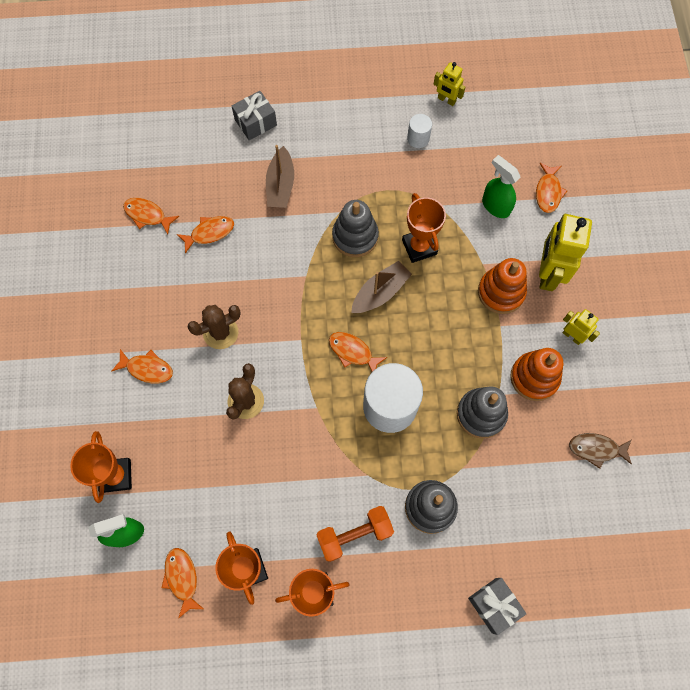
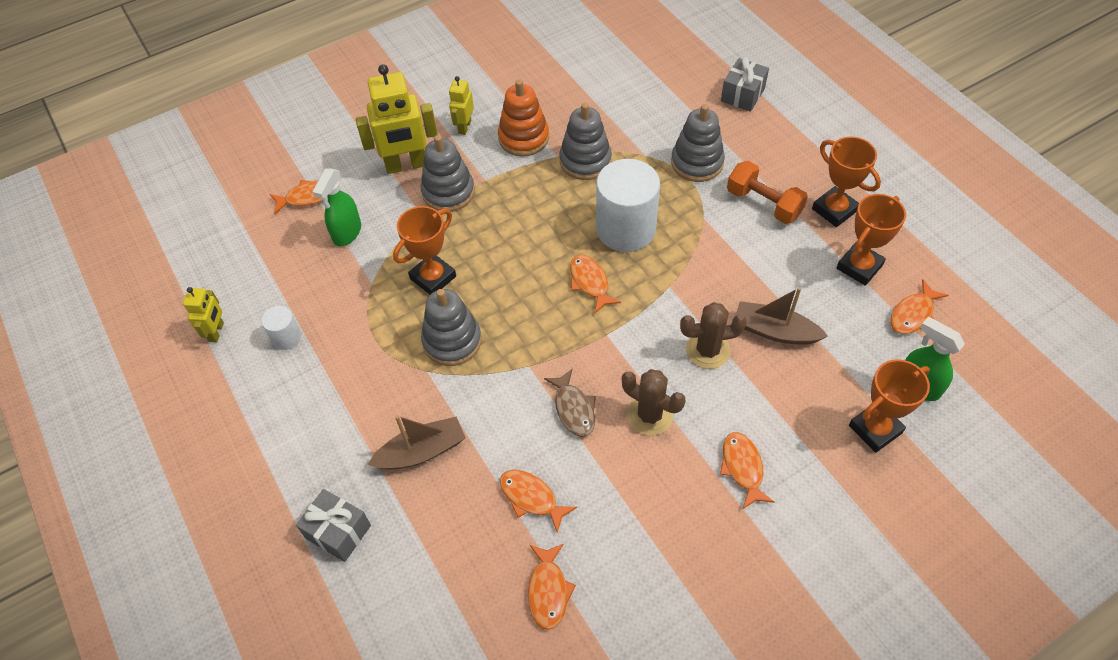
camera: 115 degrees left, 15 degrees down
orange fish [329,332,387,372] -> orange fish turned 150 degrees clockwise [570,255,621,313]
brown boat [351,261,412,313] -> brown boat moved to [735,287,828,345]
orange stacking toy [478,258,527,314] -> grey stacking toy [421,135,475,212]
brown fish [569,433,632,469] -> brown fish moved to [544,369,596,437]

